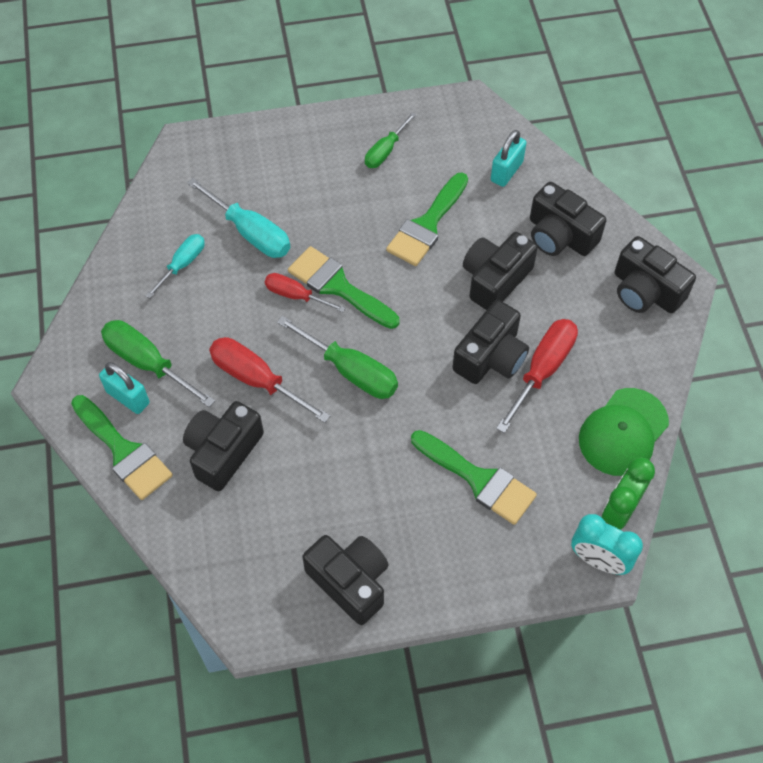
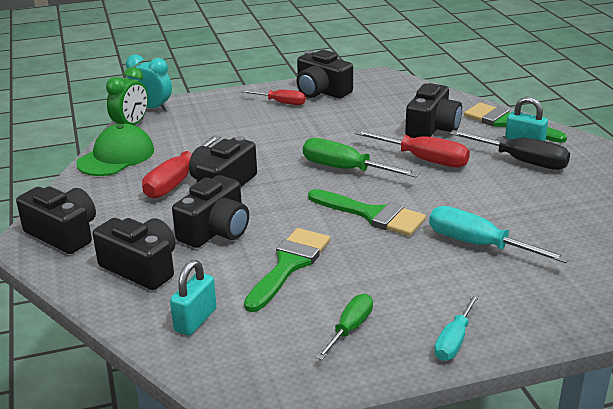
camera: 175 degrees right, 30 degrees down
green screwdriver [101,320,215,407] -> black screwdriver [450,130,570,170]
turquoise screwdriver [146,234,205,299] -> turquoise screwdriver moved to [434,294,479,361]
red screwdriver [265,273,345,312] -> red screwdriver moved to [241,90,306,105]
green brush [411,430,537,525] -> none

